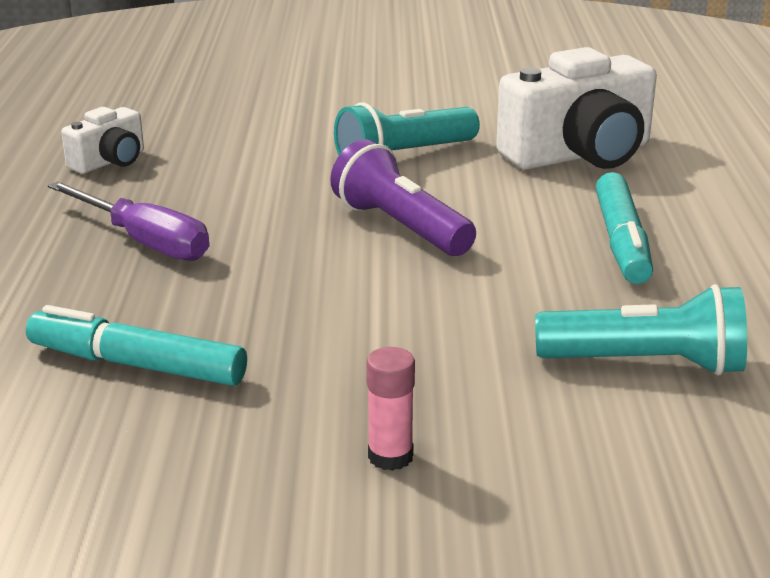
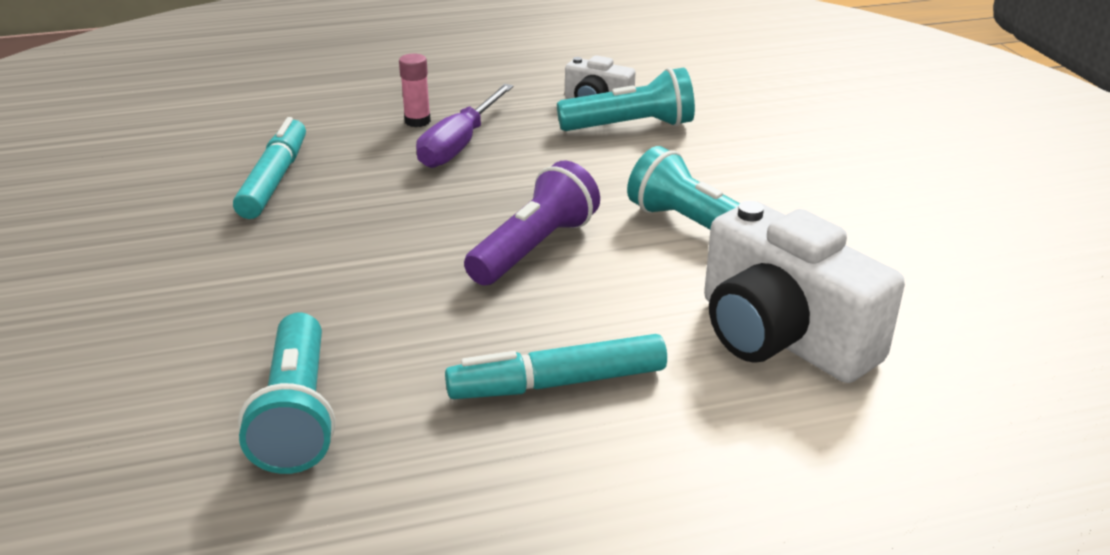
camera: 75 degrees right, 5 degrees up
pink glue stick [366,347,415,471] -> pink glue stick moved to [399,54,431,127]
none -> turquoise flashlight [557,68,695,131]

